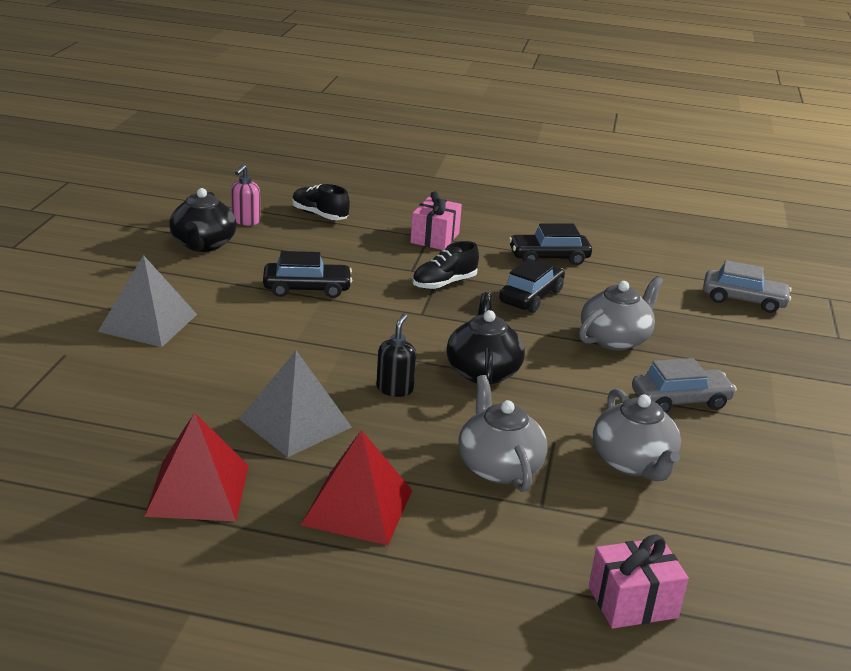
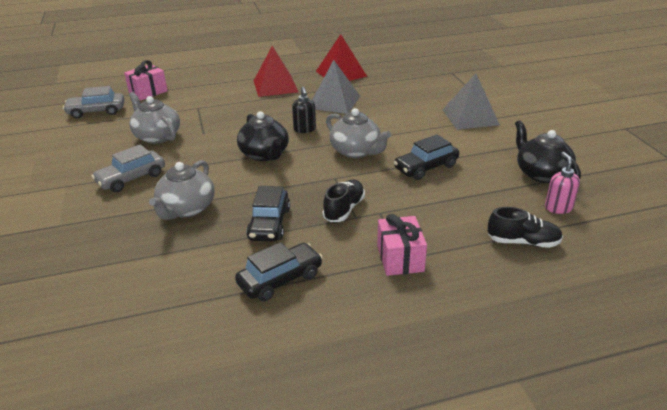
camera: 155 degrees right, 5 degrees up
grey teapot [458,375,548,492] -> grey teapot moved to [326,108,391,158]
grey car [703,260,792,313] -> grey car moved to [63,86,124,119]

